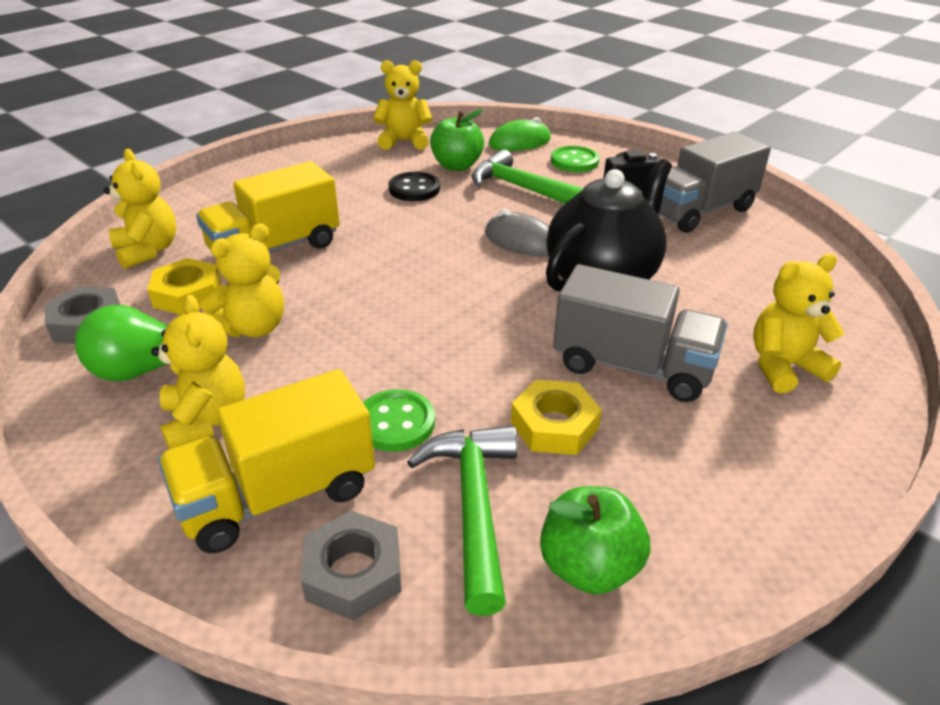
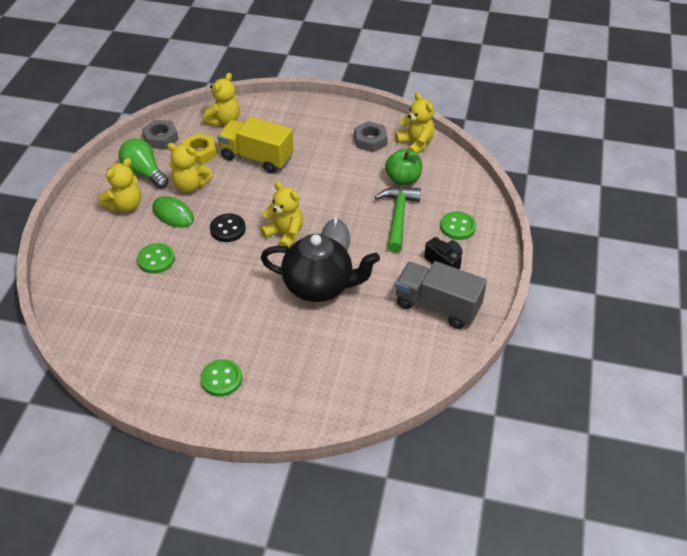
camera: 60 degrees right, 10 degrees up
yellow truck [158,369,375,553] -> none
grey nut [301,510,401,621] -> grey nut moved to [354,121,388,152]
black button [388,172,440,201] -> black button moved to [210,214,246,242]
green hammer [407,425,518,616] -> none
green mouse [489,117,551,151] -> green mouse moved to [152,196,194,228]
yellow nut [511,380,602,455] -> none
green apple [540,486,650,595] -> none
grey truck [553,264,728,402] -> none
yellow teddy bear [753,254,844,393] -> yellow teddy bear moved to [260,182,303,249]
none -> green button [200,359,242,397]

